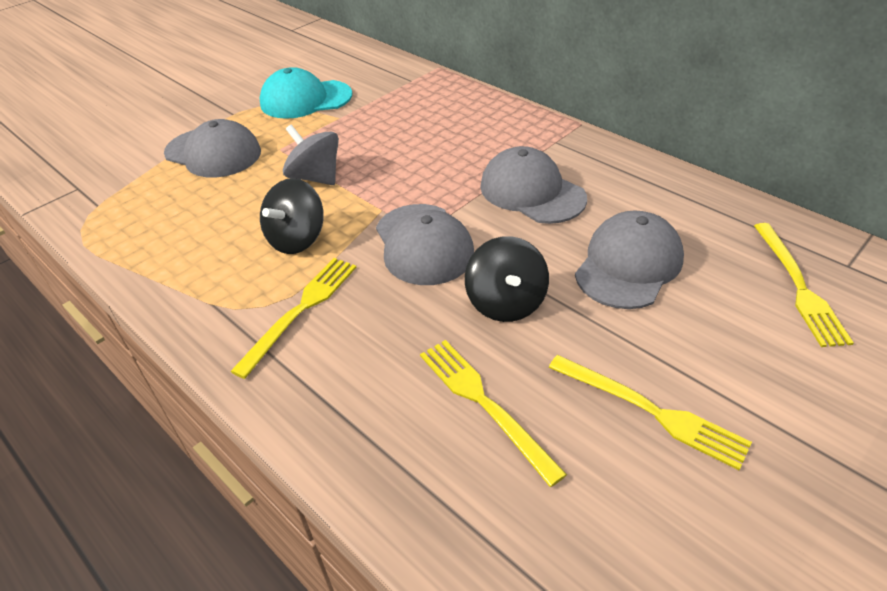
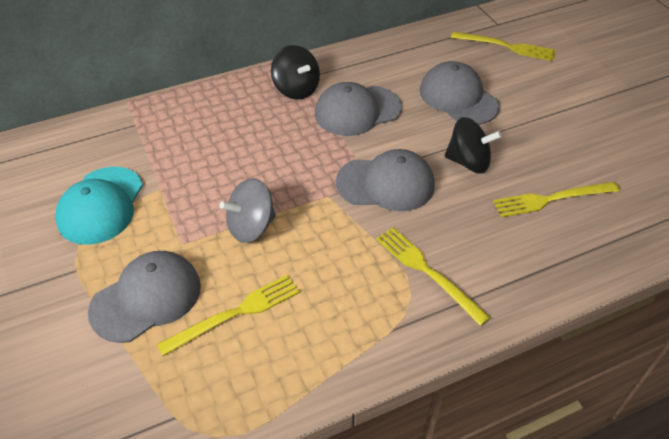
camera: 70 degrees left, 5 degrees up
black spinning top [260,178,324,254] -> black spinning top moved to [271,45,320,100]
yellow fork [549,355,752,470] -> yellow fork moved to [157,275,300,356]

